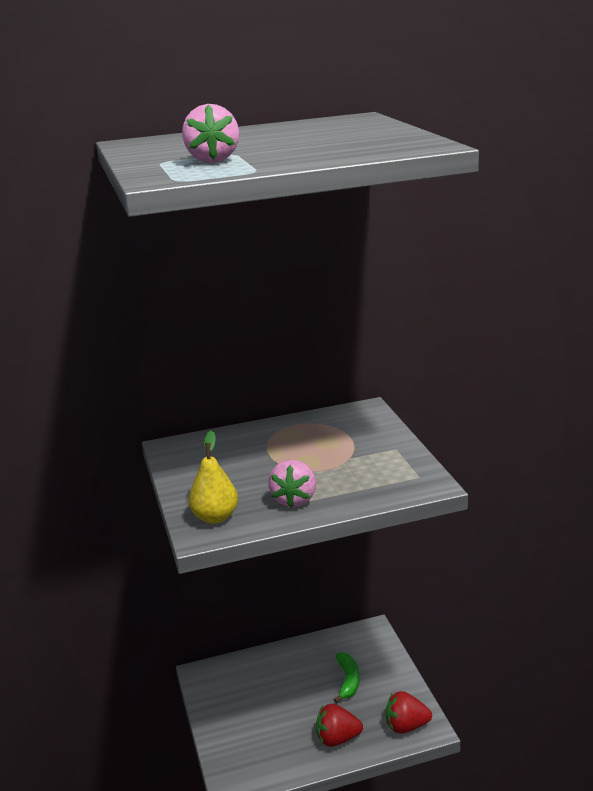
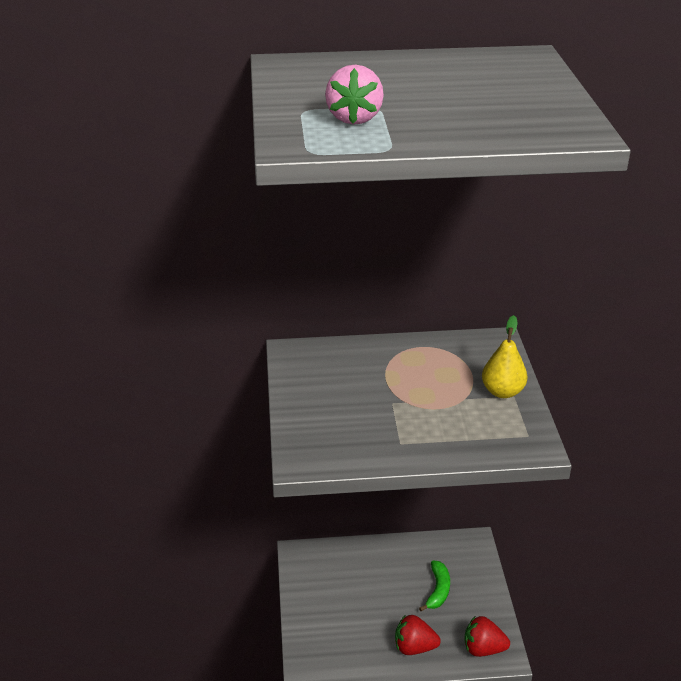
camera: 10 degrees right, 10 degrees up
yellow pear [189,431,238,524] -> yellow pear moved to [482,315,527,398]
pink strawberry [268,460,316,508] -> none

